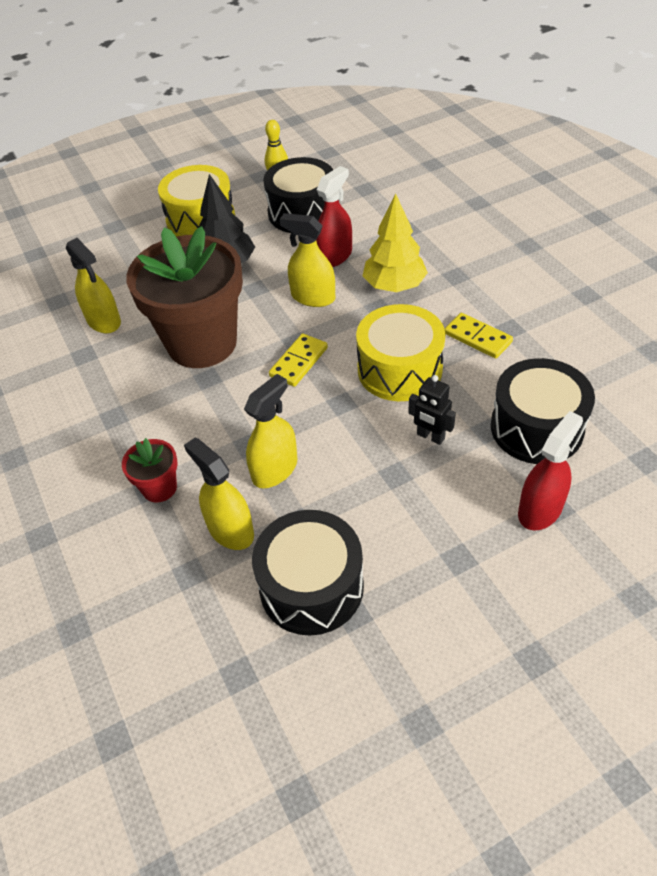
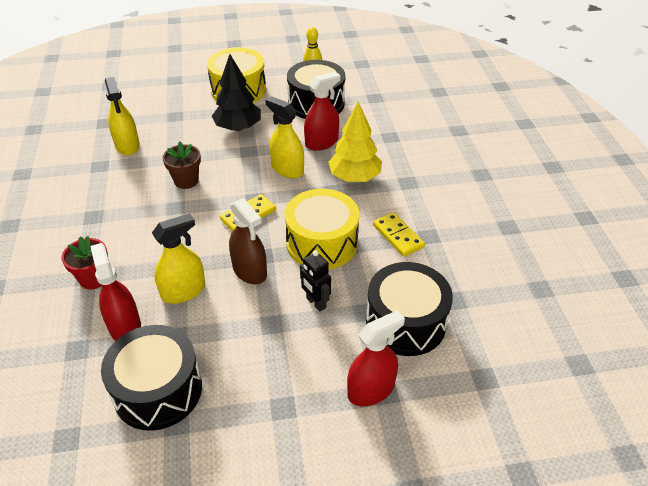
camera: 15 degrees right, 5 degrees down
brown flower pot [126,226,243,368] -> brown flower pot [163,142,201,189], size x0.43
yellow spray bottle [184,438,254,550] -> red spray bottle [90,243,141,341]
none -> brown spray bottle [229,198,267,285]

